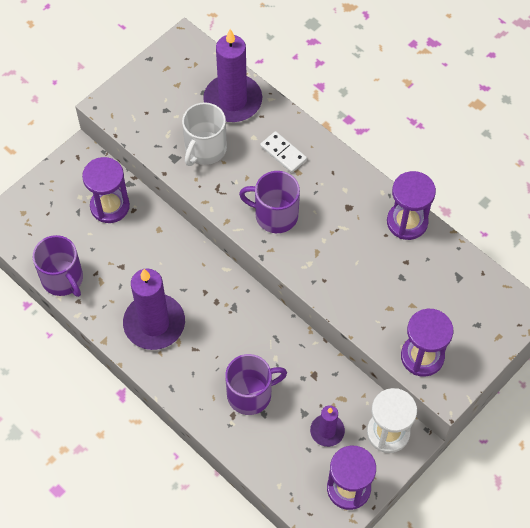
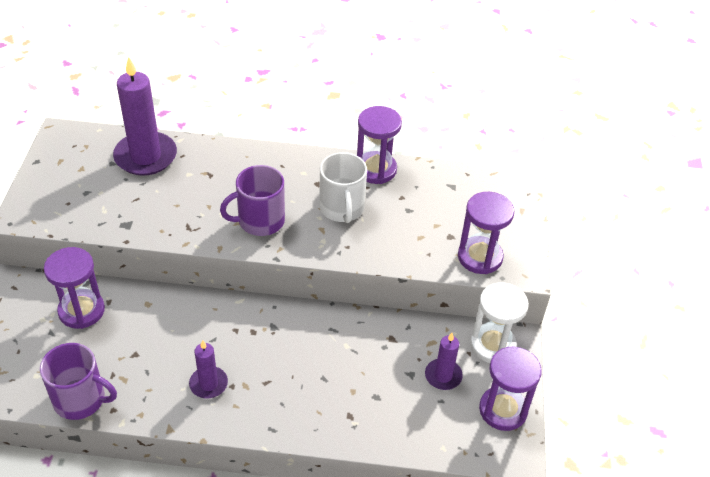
camera: 40 degrees left, 15 degrees down
purple candle [123,269,185,350] -> purple candle [189,340,228,398], size x0.53
white mug [182,102,227,166] -> white mug moved to [319,152,367,223]
purple mug [225,354,287,415] -> none
white domino [260,131,307,173] -> none

